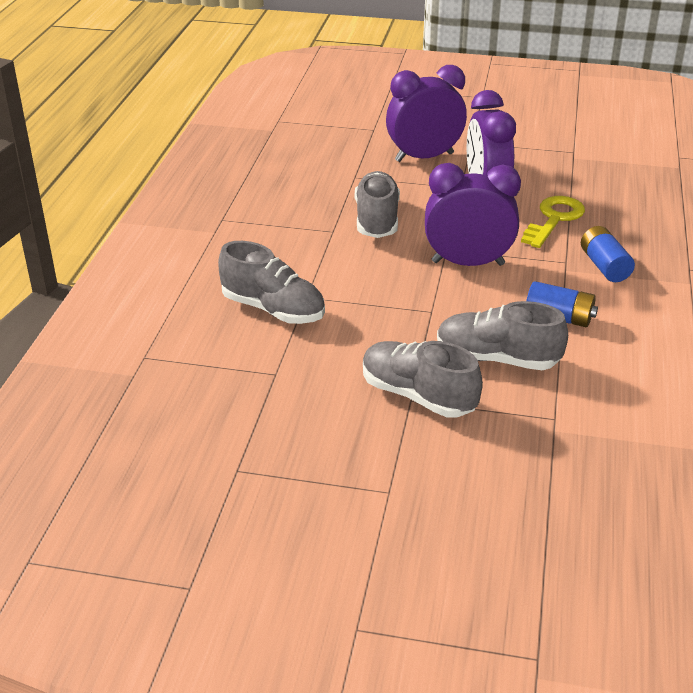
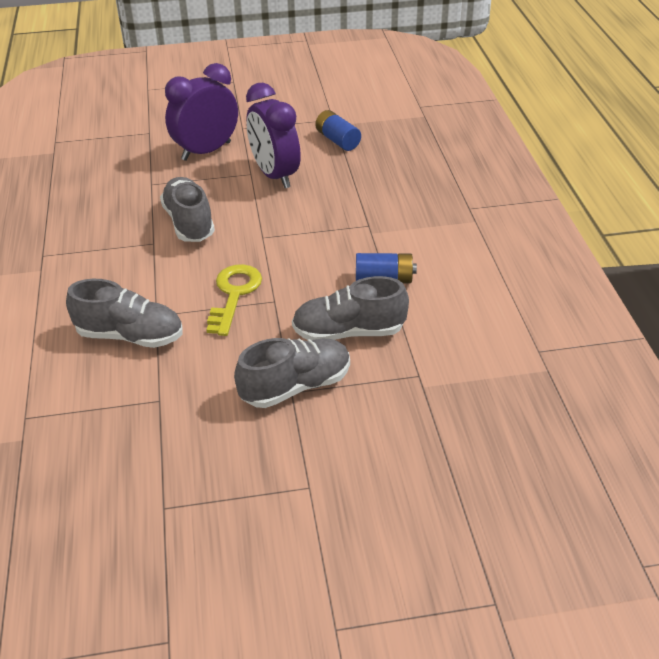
camera: 20 degrees left, 5 degrees up
grey shoe [363,341,483,418] -> grey shoe turned 135 degrees clockwise [234,338,350,408]
purple clock [425,163,521,266] -> none
yellow key [521,196,585,248] -> yellow key moved to [206,264,262,336]
blue battery [581,226,635,282] -> blue battery moved to [315,110,361,151]

